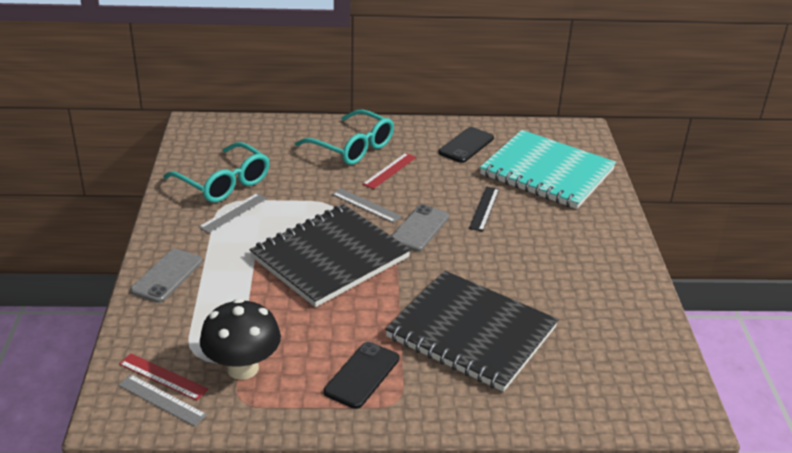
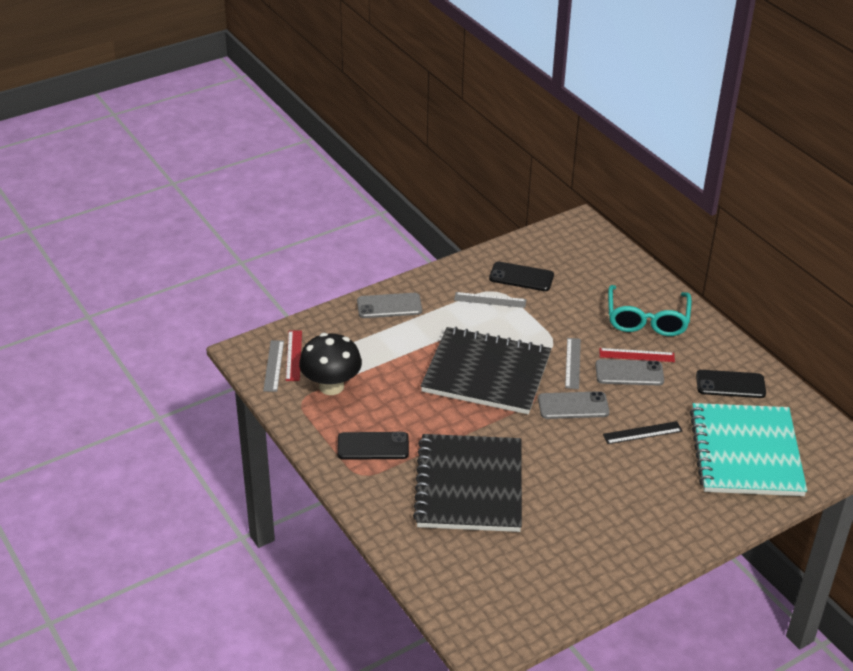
camera: 60 degrees right, 5 degrees up
turquoise glasses [163,142,270,203] -> black phone [489,262,554,291]
none -> grey phone [595,359,664,385]

